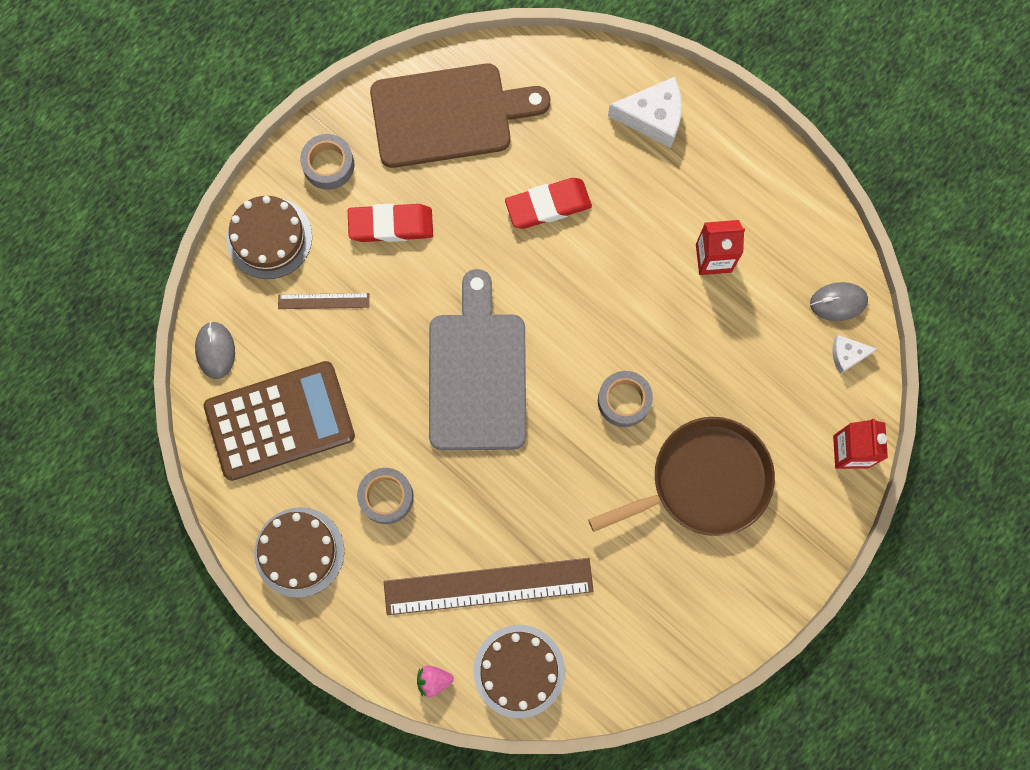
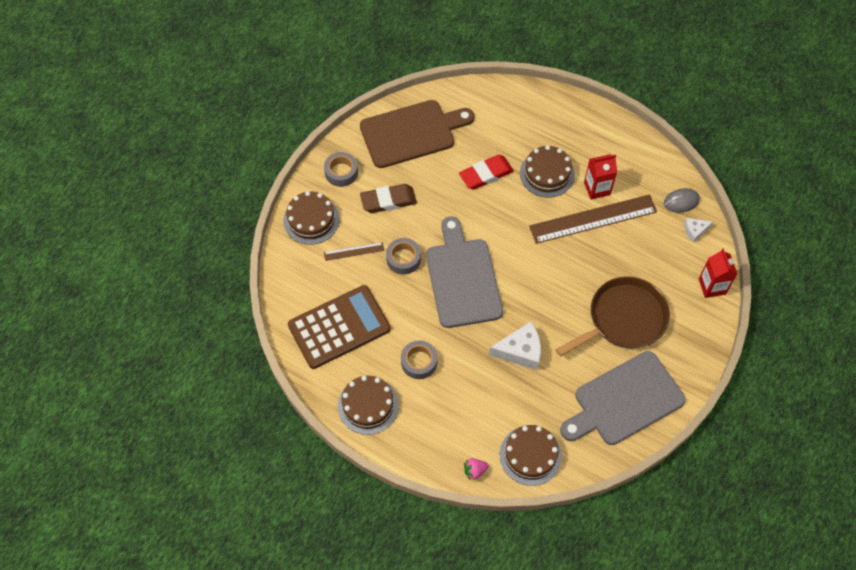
camera: 10 degrees left, 15 degrees down
grey mouse [195,321,235,379] -> none
red eraser [348,204,433,242] -> brown eraser [360,184,417,213]
brown ruler [384,558,594,615] -> brown ruler moved to [529,194,657,244]
grey tape [598,371,653,427] -> grey tape moved to [386,238,421,275]
white cheese [608,77,682,148] -> white cheese moved to [489,321,541,370]
none -> brown cake [520,145,575,198]
none -> grey cutting board [560,351,685,445]

